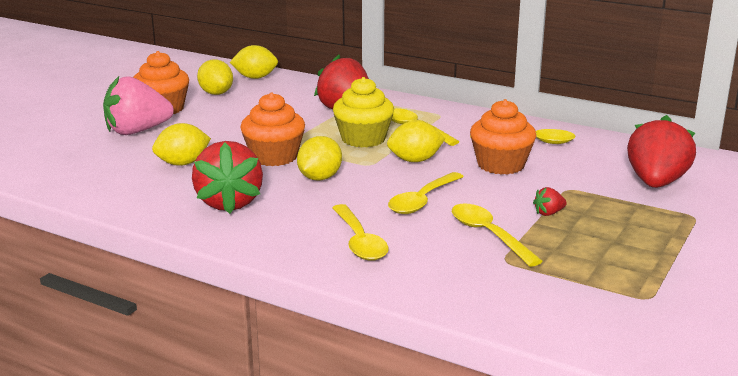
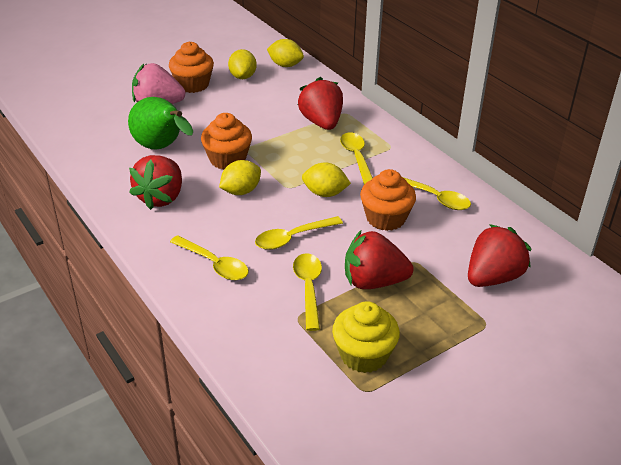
camera: 25 degrees right, 15 degrees up
yellow lemon [152,123,211,166] -> green pear [128,97,193,150]
yellow spoon [332,204,389,261] -> yellow spoon turned 60 degrees counterclockwise [170,235,249,280]
yellow cupcake [333,77,394,148] -> yellow cupcake moved to [332,301,400,373]
red strawberry [533,187,567,216] -> red strawberry [345,230,414,289], size x2.45

